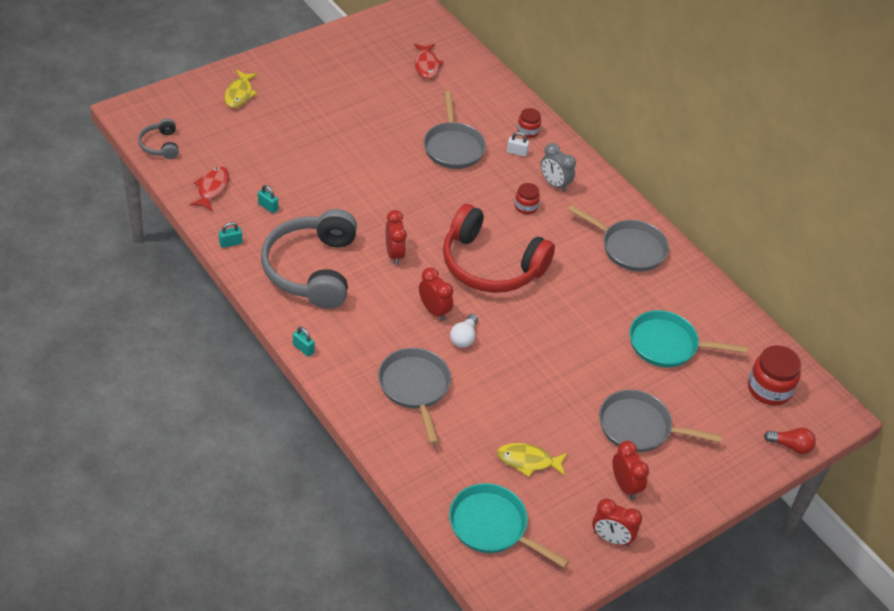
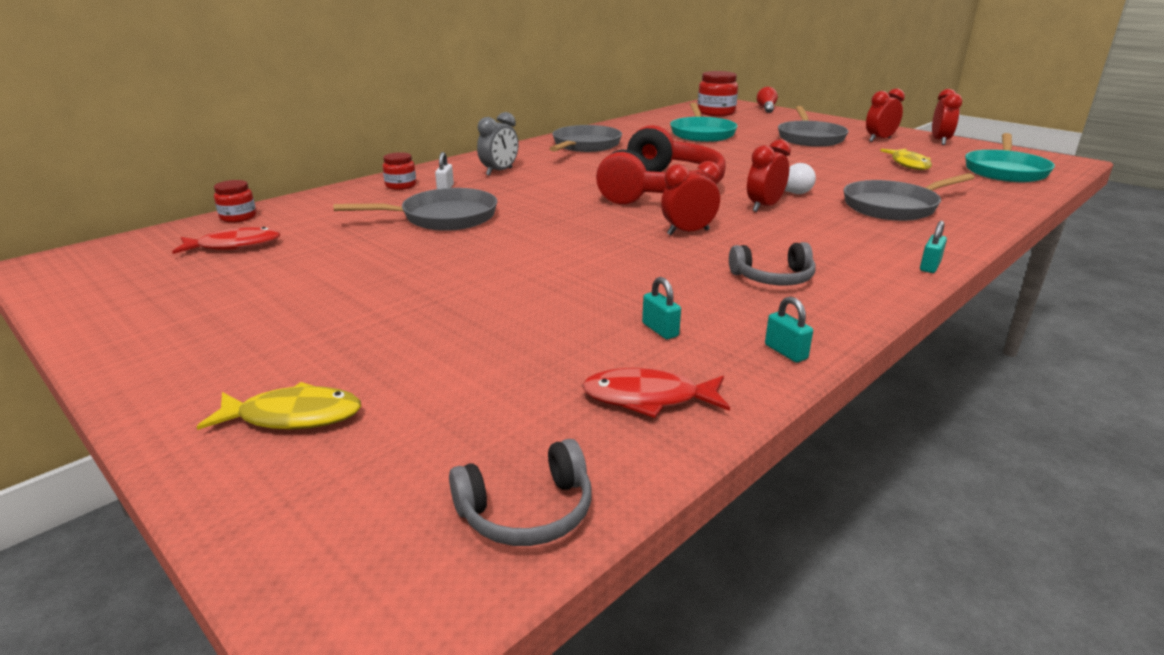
camera: 95 degrees left, 20 degrees down
turquoise padlock [258,185,278,213] -> turquoise padlock turned 60 degrees counterclockwise [642,277,681,339]
grey headphones [261,209,357,309] -> grey headphones [729,242,815,285], size x0.46
red jar [515,183,540,214] -> red jar moved to [214,180,256,223]

